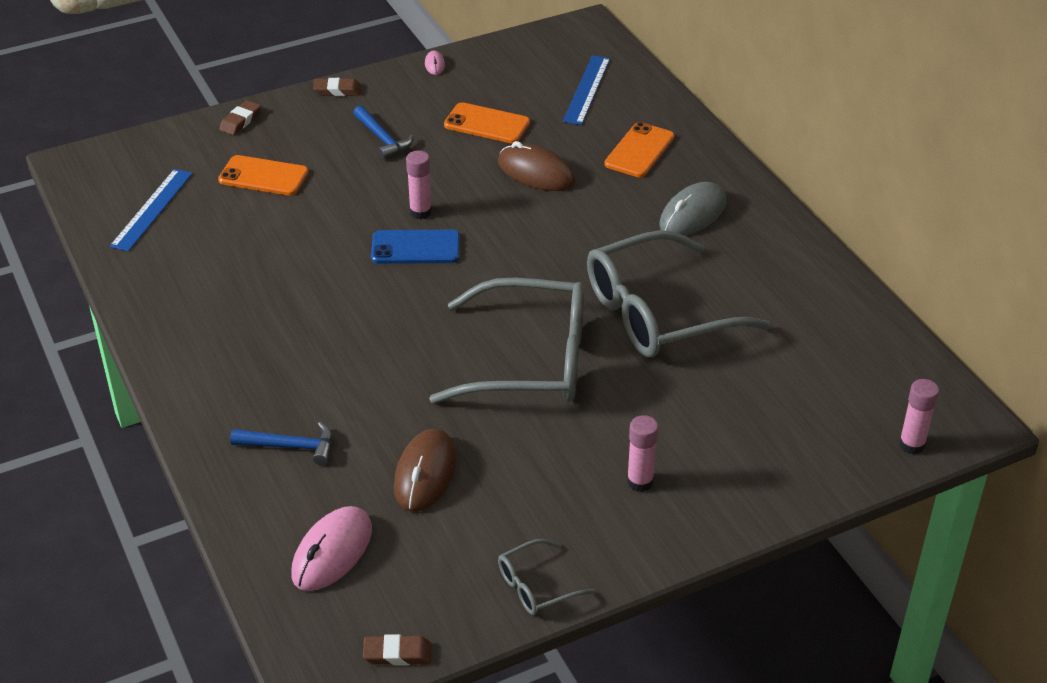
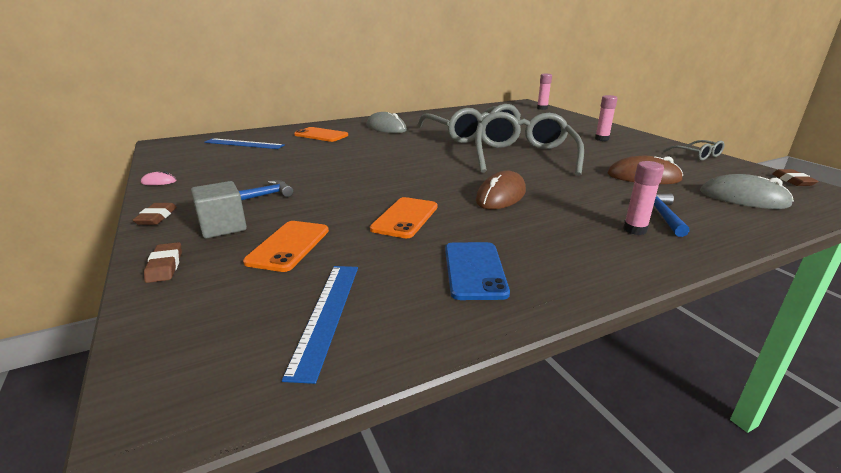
camera: 90 degrees left, 15 degrees down
blue ruler [109,169,193,252] -> blue ruler turned 75 degrees clockwise [282,266,358,384]
brown eraser [219,100,261,135] -> brown eraser turned 45 degrees clockwise [144,242,182,283]
pink mouse [291,506,372,591] -> grey mouse [700,174,794,209]
blue phone [371,230,460,264] -> blue phone moved to [445,242,510,300]
pink glue stick [406,151,432,219] -> pink glue stick moved to [623,161,664,235]
orange phone [444,102,530,143] -> orange phone moved to [370,197,438,238]
brown mouse [498,141,575,191] -> brown mouse moved to [476,171,526,209]
none -> grey cube [191,181,247,239]

